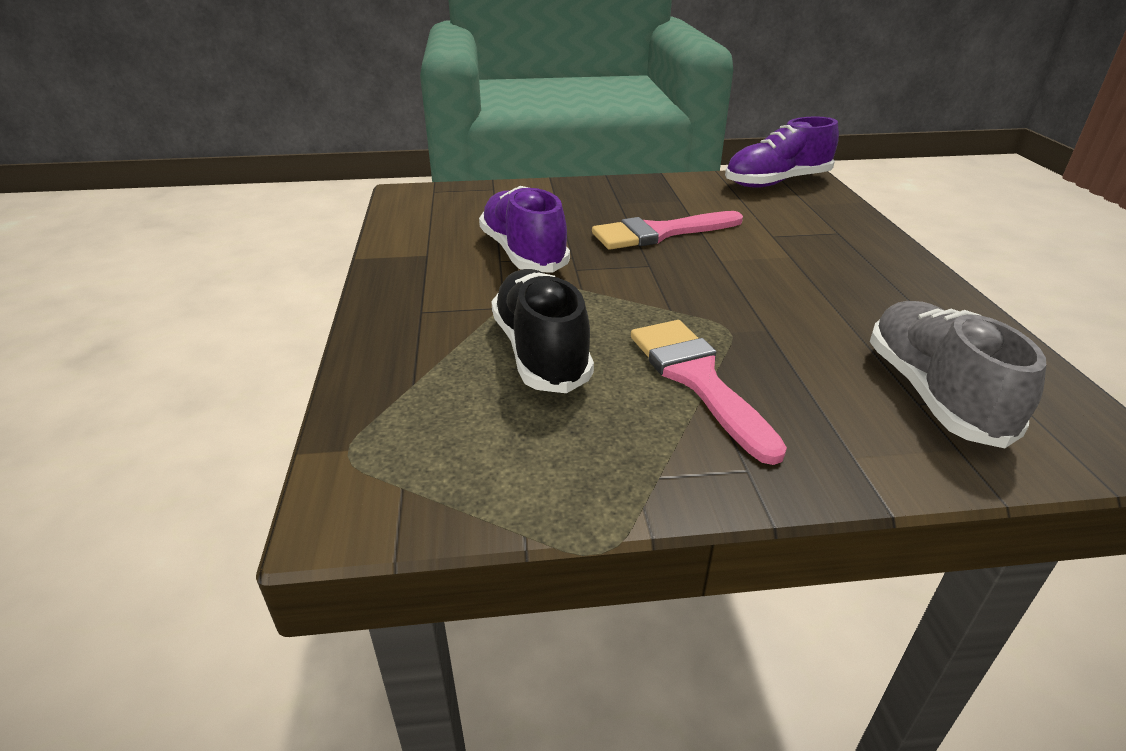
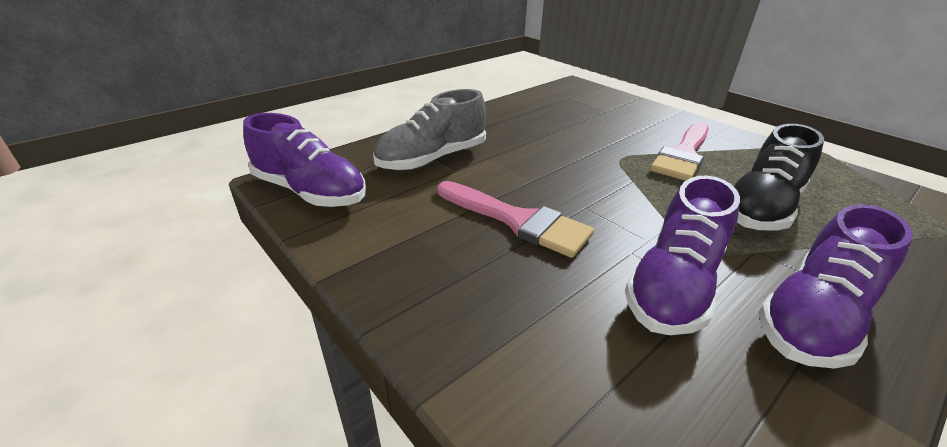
camera: 125 degrees left, 0 degrees up
grey shoe [870,301,1046,448] -> grey shoe moved to [373,89,486,171]
none -> purple shoe [758,204,913,369]

